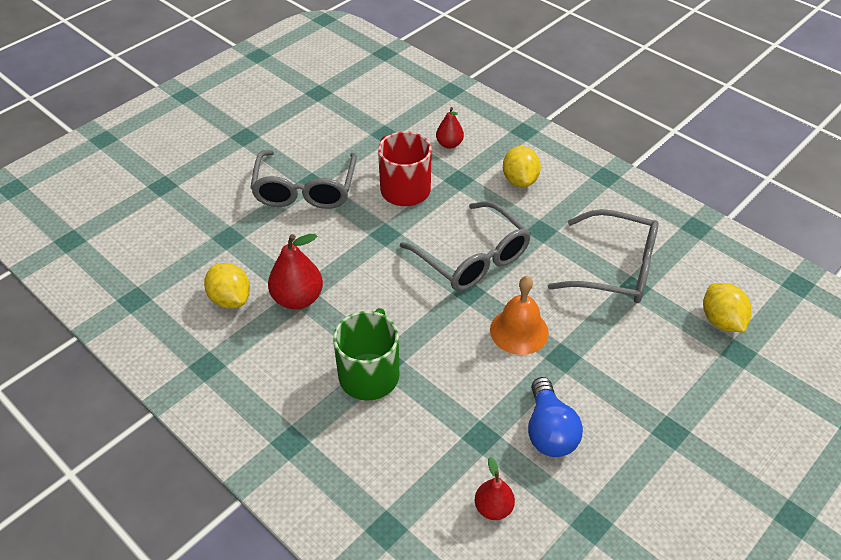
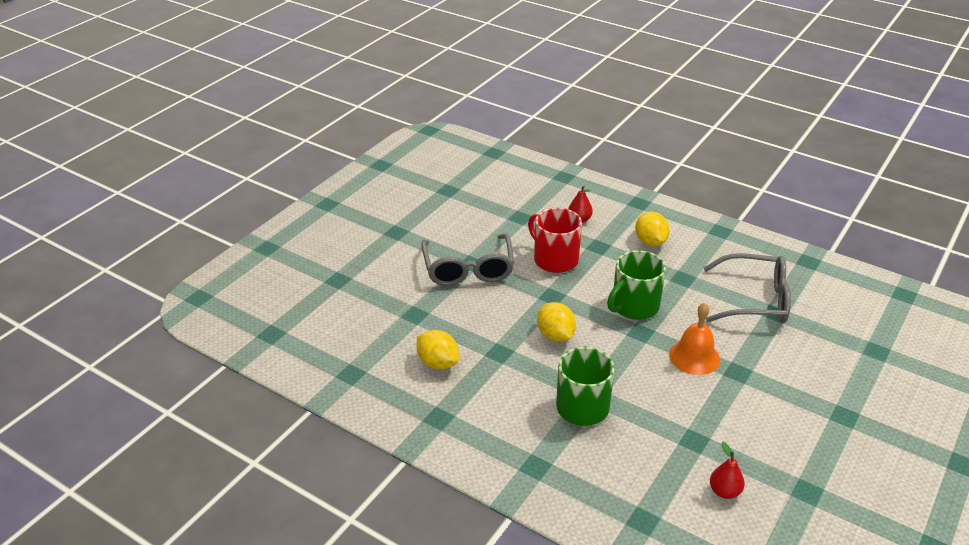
camera: 10 degrees left, 10 degrees down
red pear [268,234,323,309] -> none
grey glasses [400,201,531,291] -> green mug [607,250,666,320]
blue light bulb [528,377,583,457] -> none
yellow lemon [703,283,752,332] -> yellow lemon moved to [537,302,576,342]

